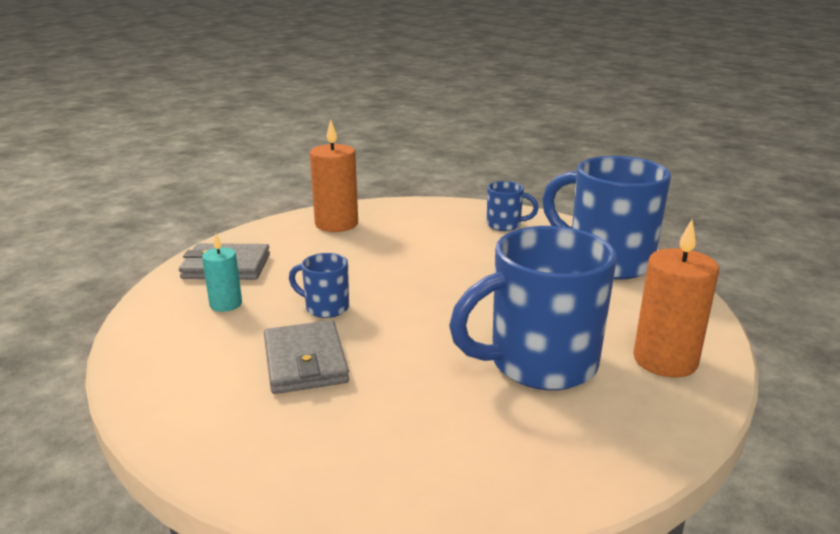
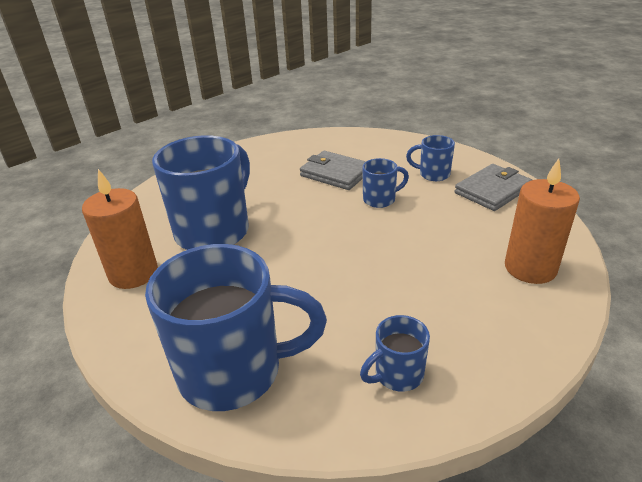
camera: 140 degrees right, 10 degrees up
turquoise candle [202,234,242,312] -> blue mug [406,135,455,181]

